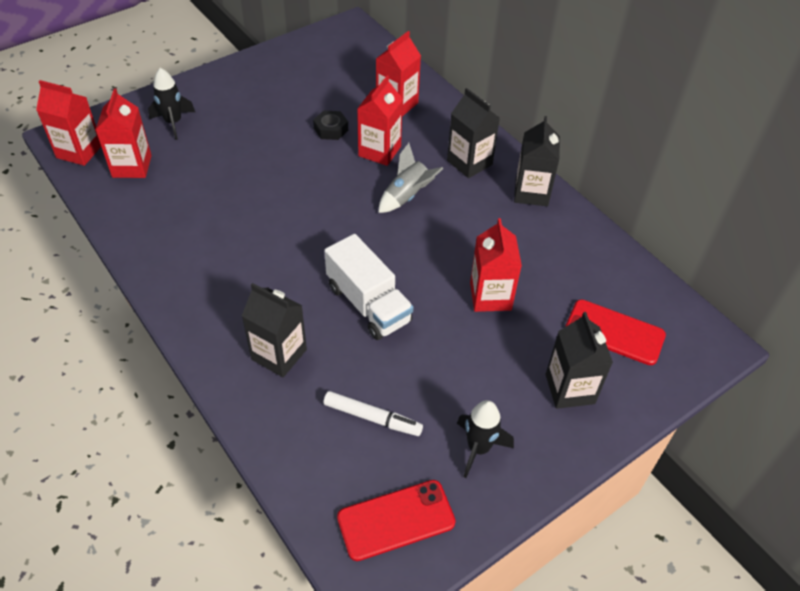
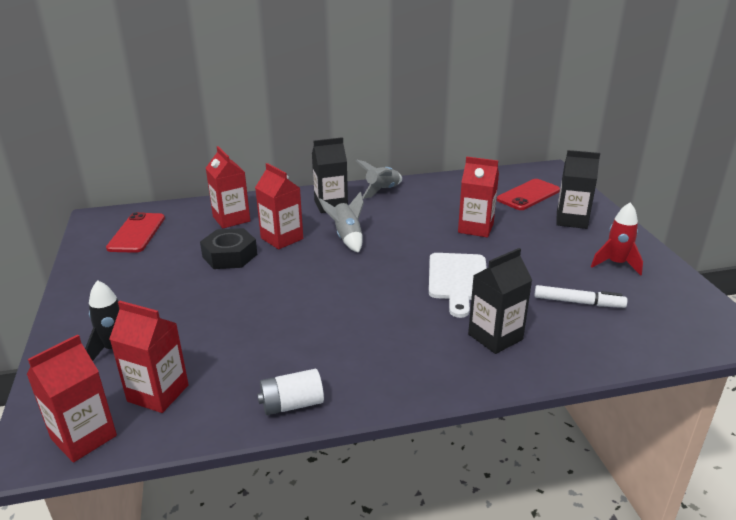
camera: 65 degrees left, 20 degrees down
black nut [313,110,348,140] -> black nut [200,228,257,269], size x1.55
white marker [323,391,423,436] -> white marker turned 60 degrees clockwise [534,285,628,308]
white truck [324,234,413,340] -> white cutting board [429,253,487,318]
red phone [337,480,456,561] -> red phone moved to [106,212,165,253]
black rocket [457,400,514,478] -> red rocket [591,202,643,276]
black carton [514,116,560,206] -> grey rocket [356,159,402,199]
none -> white battery [257,369,324,415]

